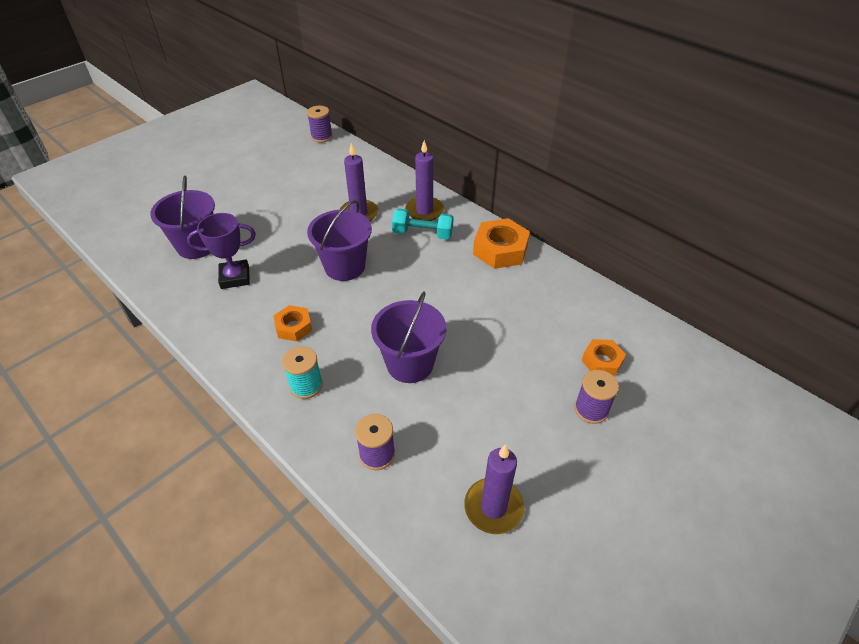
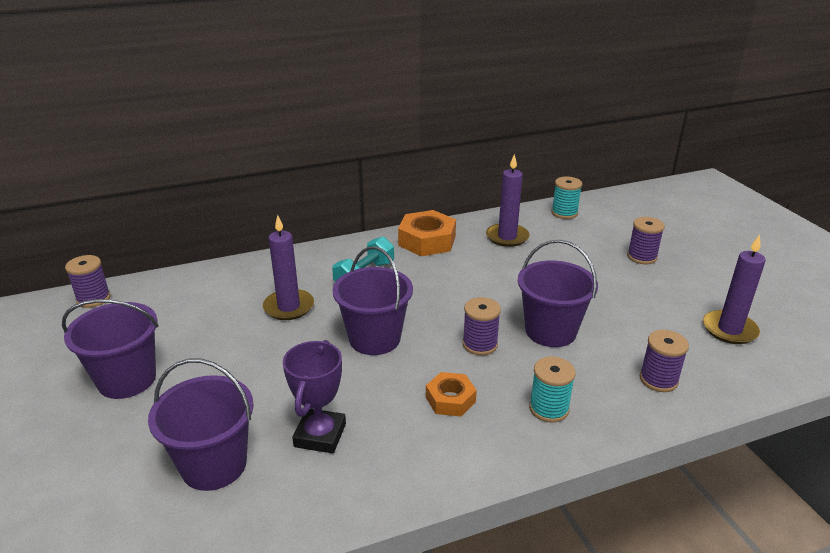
camera: 65 degrees left, 15 degrees down
purple candle [405,140,444,221] -> purple candle moved to [486,154,530,247]
orange nut [582,339,626,376] -> none
none -> purple bucket [62,299,159,399]
none -> purple spool [463,297,501,355]
none -> turquoise spool [552,176,582,219]

